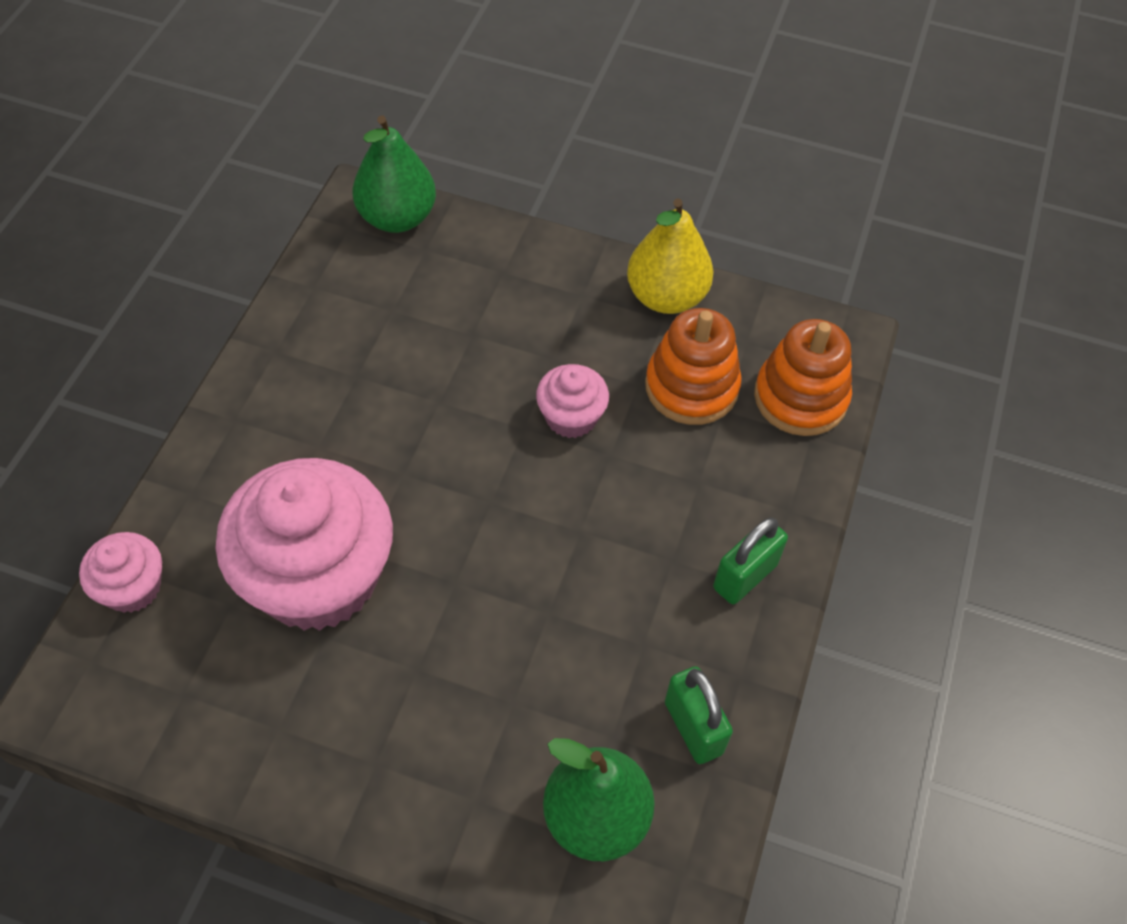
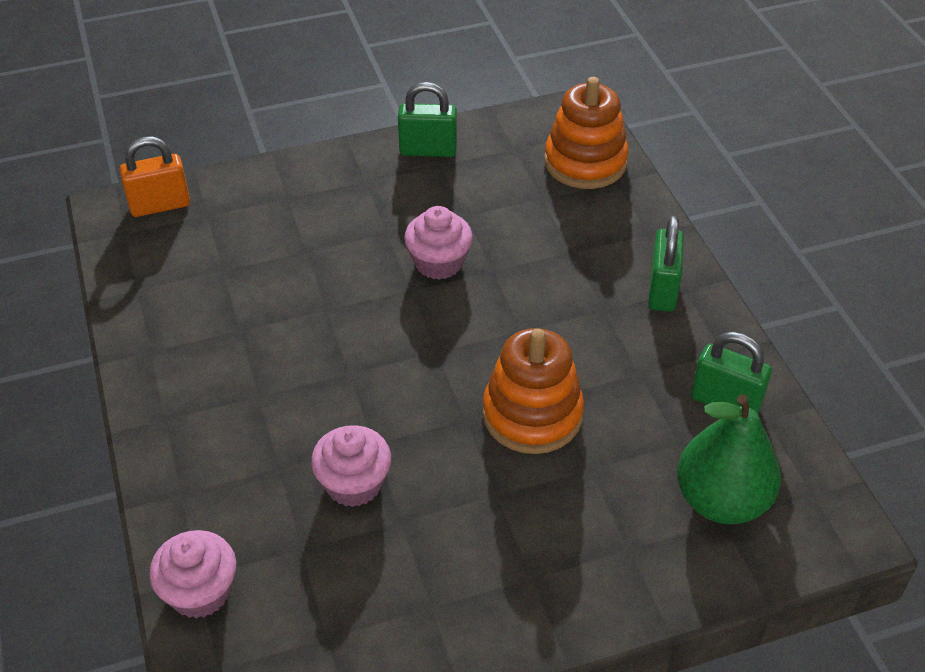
camera: 35 degrees left, 10 degrees down
pink cupcake [215,458,393,631] -> pink cupcake [311,425,391,507], size x0.47
green pear [353,115,436,233] -> orange padlock [120,136,190,217]
yellow pear [627,198,713,314] -> green padlock [398,82,457,157]
orange stacking toy [645,308,742,425] -> orange stacking toy moved to [483,328,584,454]

